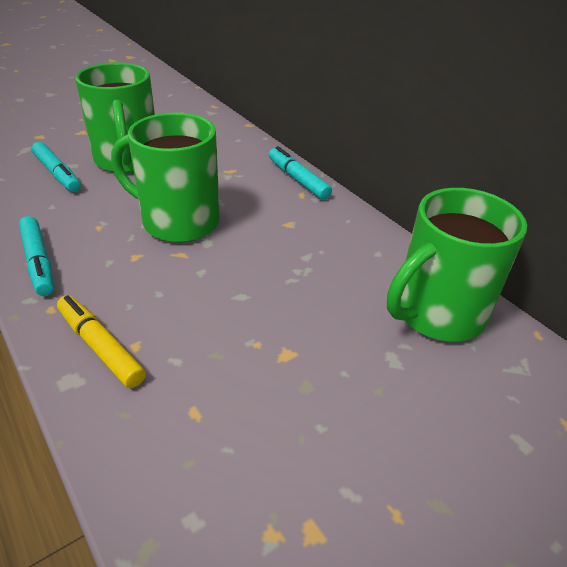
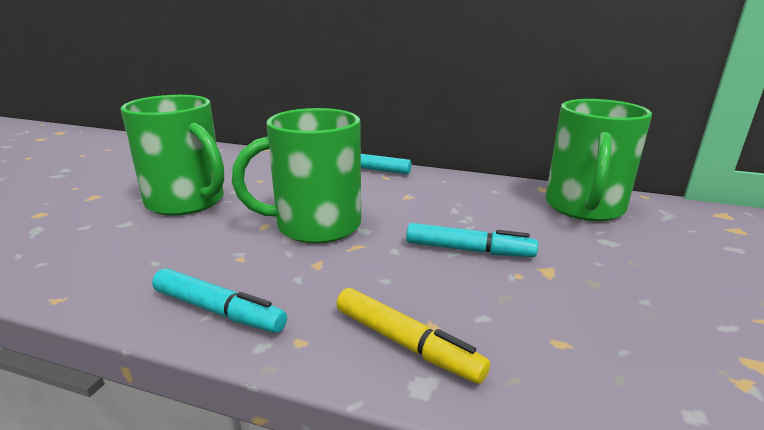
camera: 35 degrees left, 15 degrees down
turquoise marker [31,142,81,192] -> turquoise marker moved to [406,223,538,257]
yellow marker [57,295,146,388] -> yellow marker turned 150 degrees counterclockwise [336,288,490,384]

